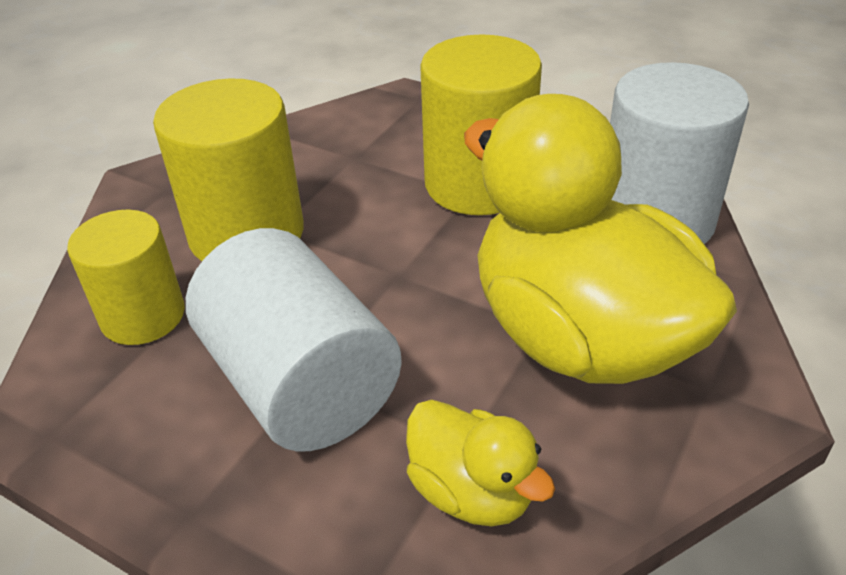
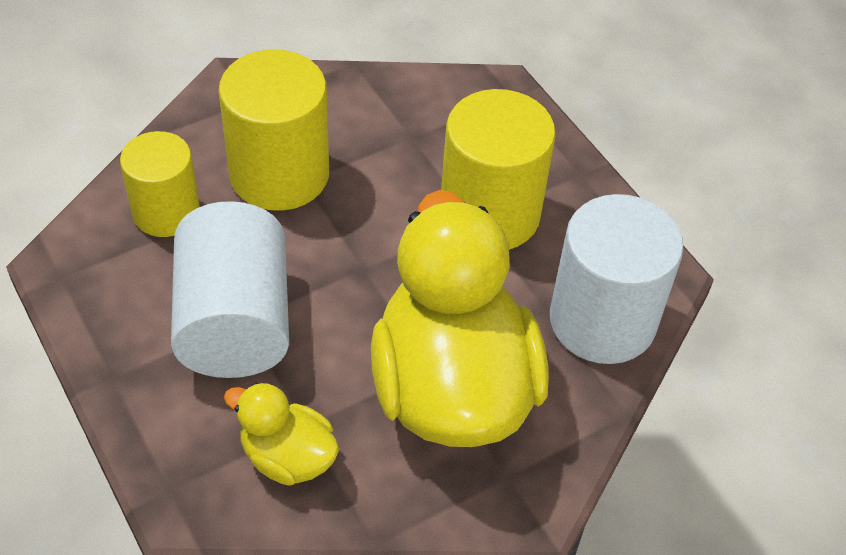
camera: 25 degrees right, 10 degrees up
yellow duck [406,400,555,526] -> yellow duck turned 135 degrees clockwise [224,382,339,486]

